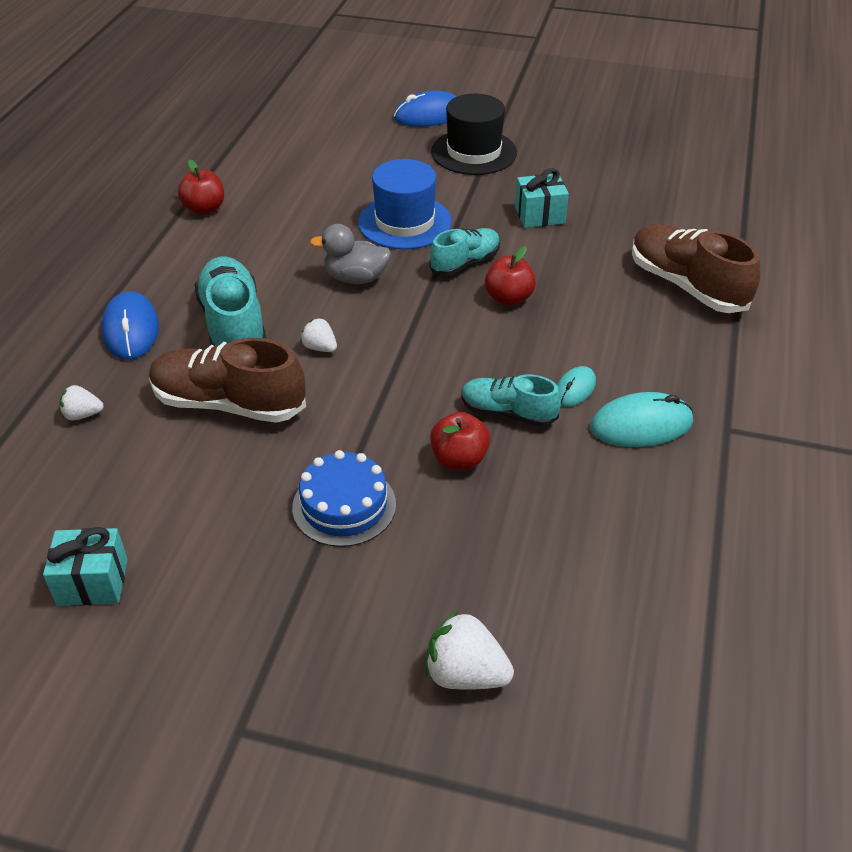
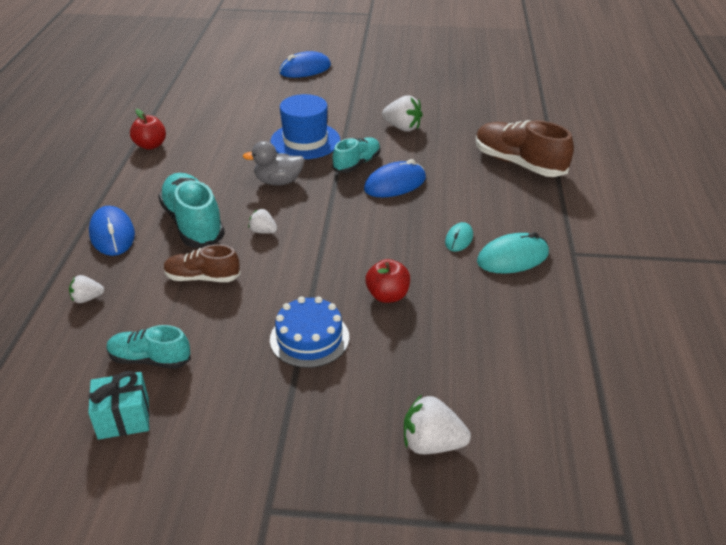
camera: 10 degrees left, 5 degrees down
brown shoe [149,338,306,423] -> brown shoe [164,244,241,282], size x0.61
black hat [431,94,517,175] -> none
turquoise shoe [462,374,561,427] -> turquoise shoe moved to [107,325,191,369]
red apple [485,246,536,306] -> blue mouse [364,159,426,197]
turquoise gift [515,168,569,228] -> white strawberry [382,95,423,131]

